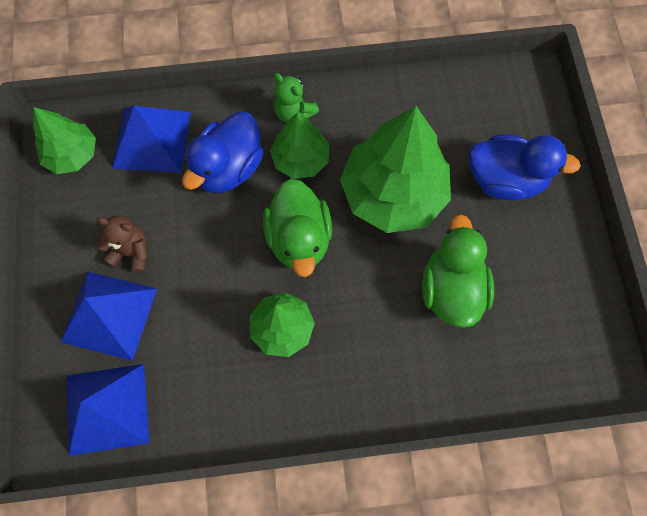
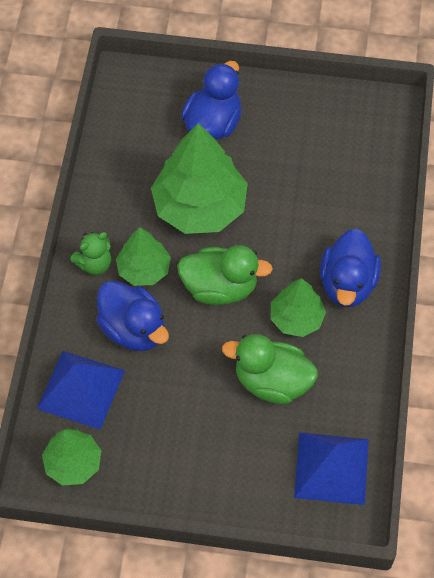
camera: 75 degrees left, 10 degrees down
blue pyramid [61,272,157,361] -> none
brown teddy bear [96,215,147,273] -> none
green duck [422,214,494,328] -> green duck moved to [222,334,318,404]
none -> blue duck [320,229,381,307]

